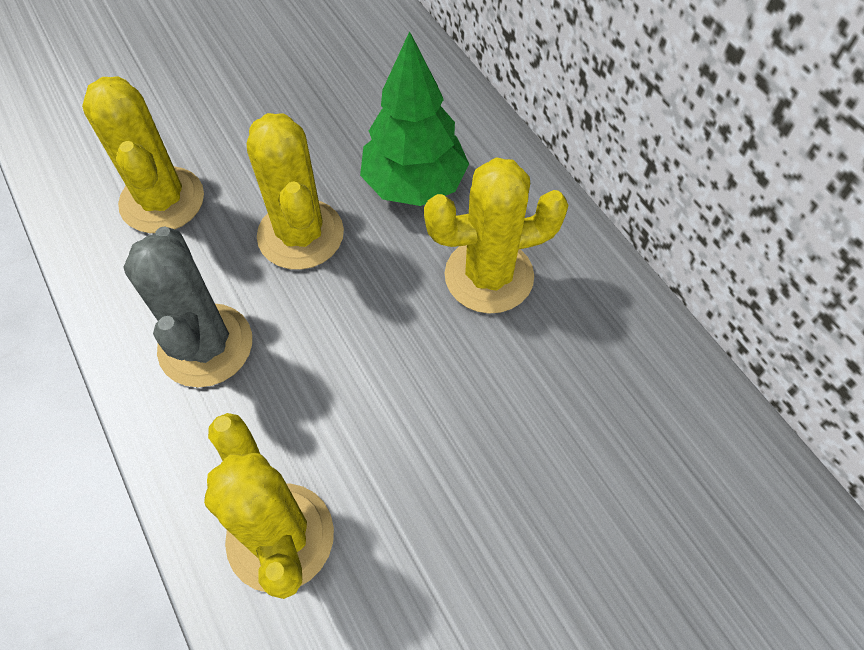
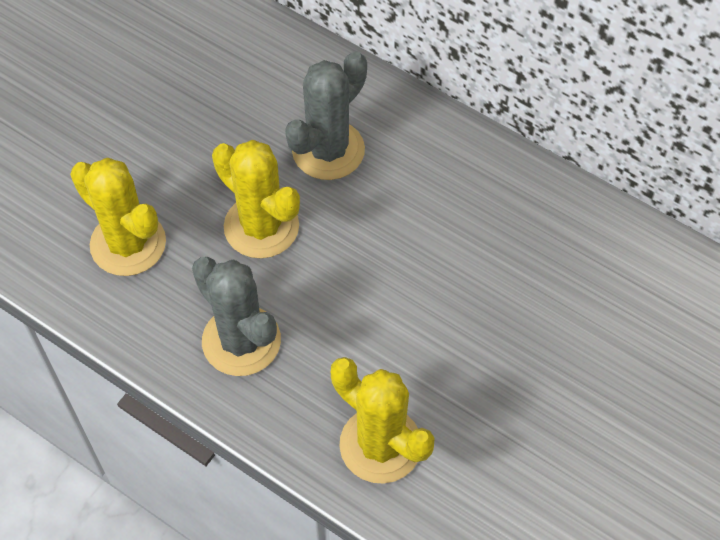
camera: 25 degrees left, 0 degrees up
green tree [360,31,469,206] -> grey cactus [285,51,367,180]
yellow cactus [424,158,569,314] -> none

